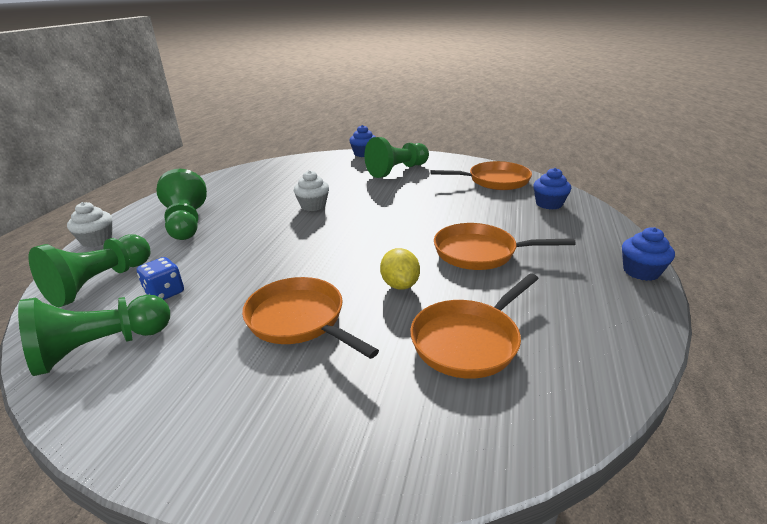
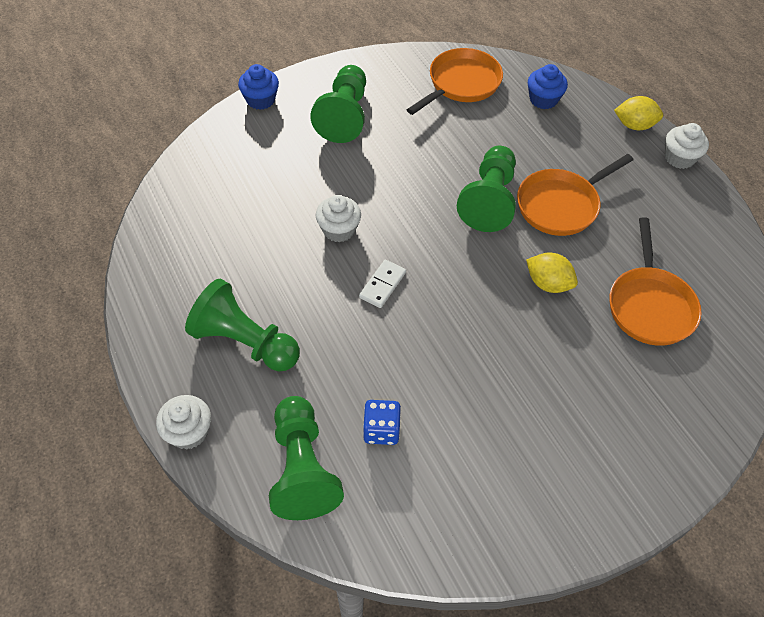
camera: 45 degrees left, 25 degrees up
green pawn [18,295,170,376] -> green pawn moved to [457,146,516,232]
orange pan [242,277,379,359] -> none
blue cupcake [622,227,675,281] -> white cupcake [665,123,709,169]
none -> white domino [359,260,406,308]
none -> yellow lemon [614,96,663,130]

